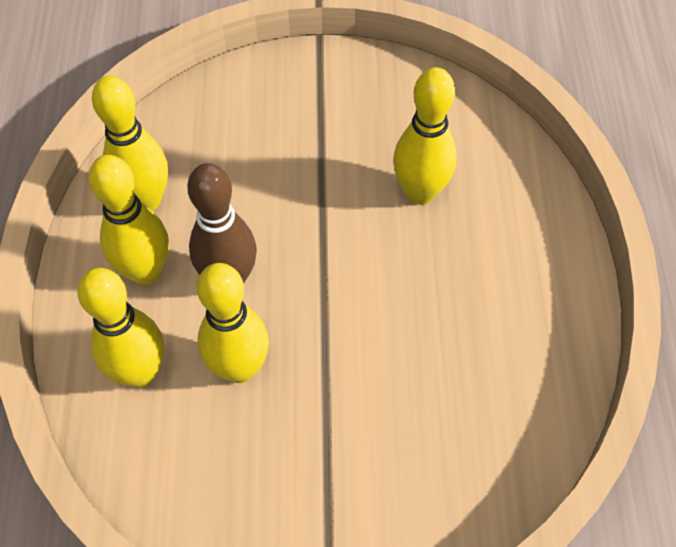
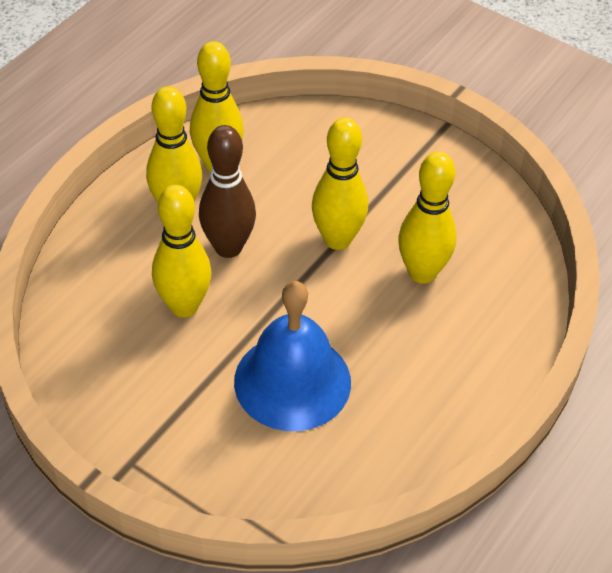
camera: 35 degrees right, 10 degrees down
yellow bowling pin [77,268,164,387] -> yellow bowling pin moved to [312,118,368,250]
none -> blue bell [234,281,351,431]

